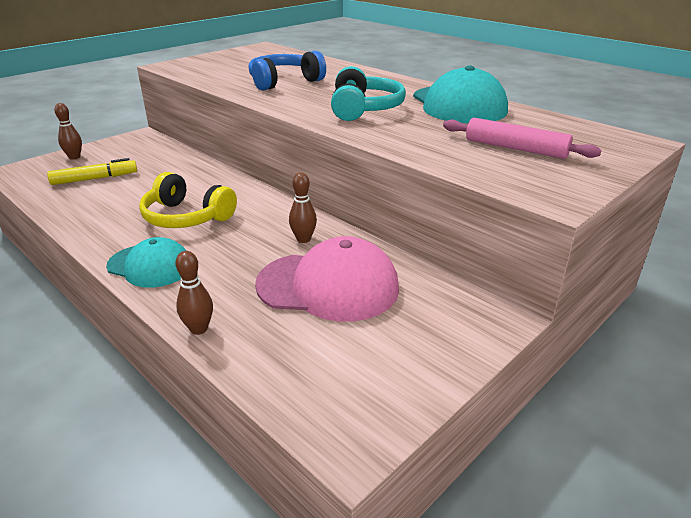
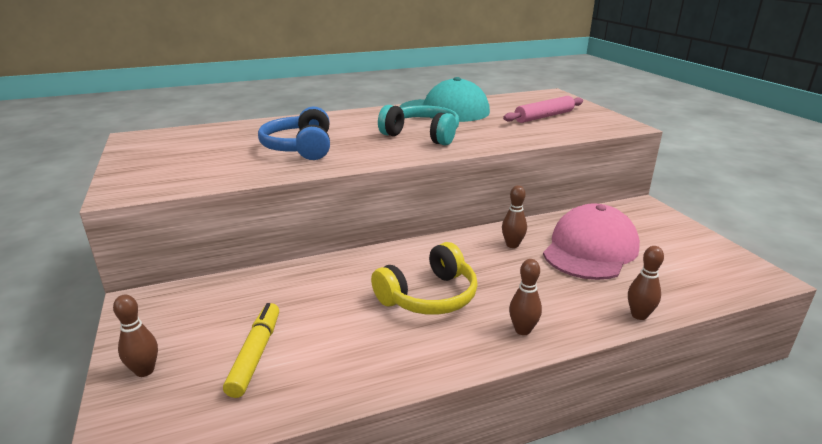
camera: 65 degrees left, 5 degrees down
turquoise cap [106,237,186,288] -> brown bowling pin [509,259,542,335]

